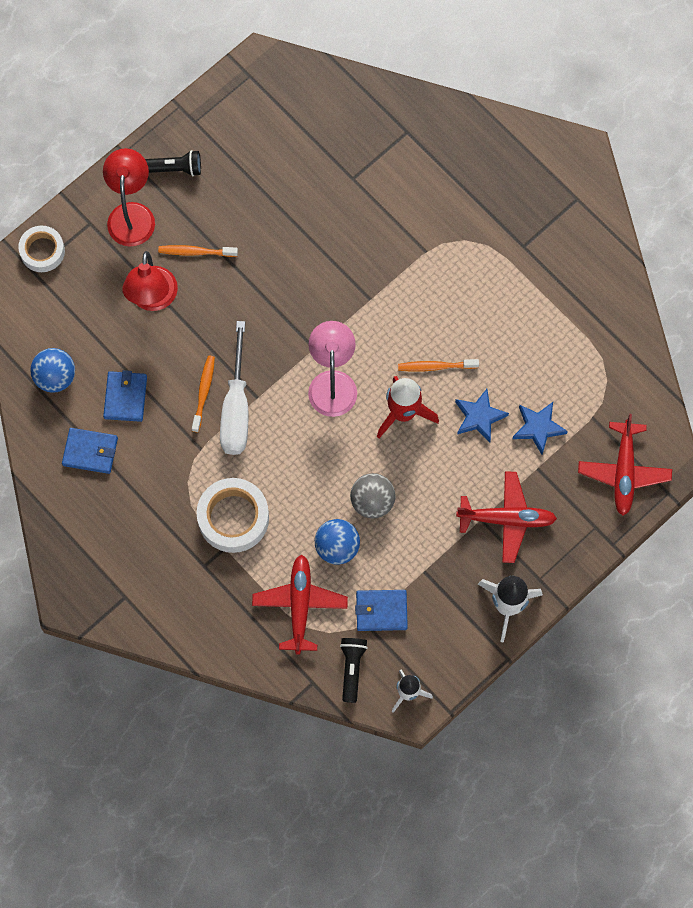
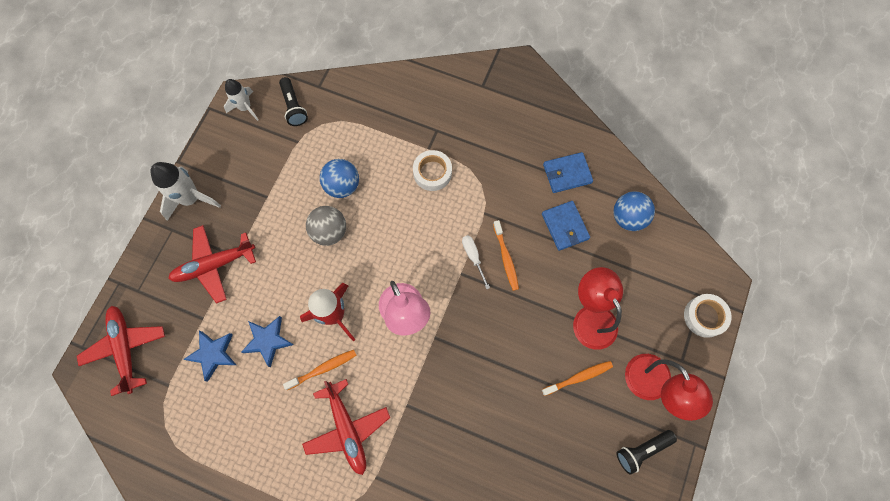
camera: 155 degrees right, 0 degrees up
white tape [197,478,269,553] -> white tape [413,150,452,191], size x0.65
white screwdriver [220,321,248,455] -> white screwdriver [462,235,490,289], size x0.47
red plane [252,555,348,655] -> red plane moved to [302,379,390,475]
blue wallet [355,590,408,631] -> none

